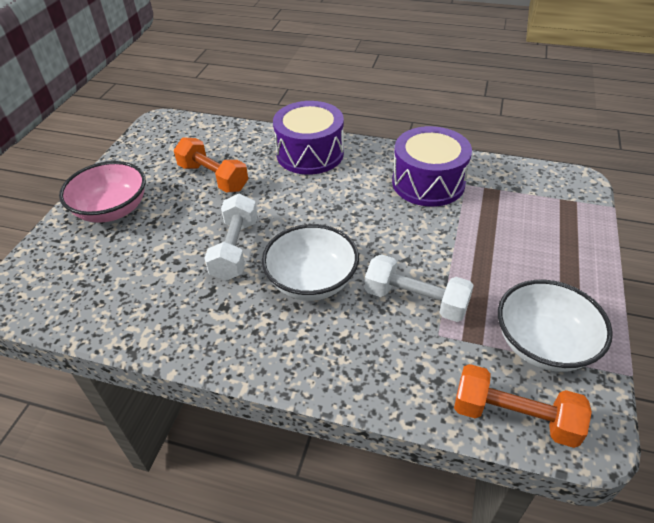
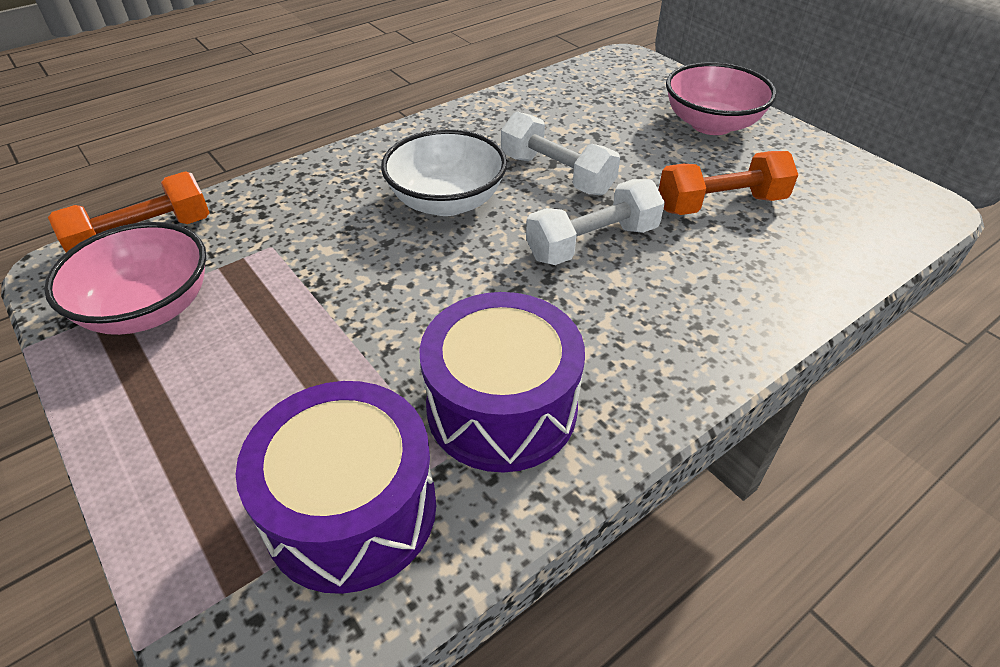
camera: 125 degrees right, 0 degrees up
purple drum [273,101,344,175] -> purple drum moved to [236,381,436,594]
white dumbbell [365,254,474,322] -> white dumbbell moved to [526,179,665,265]
white bowl [498,280,613,372] -> pink bowl [44,222,206,335]

